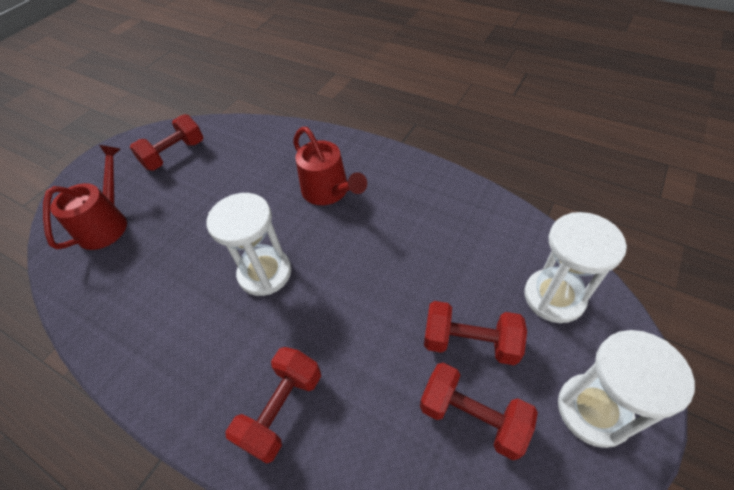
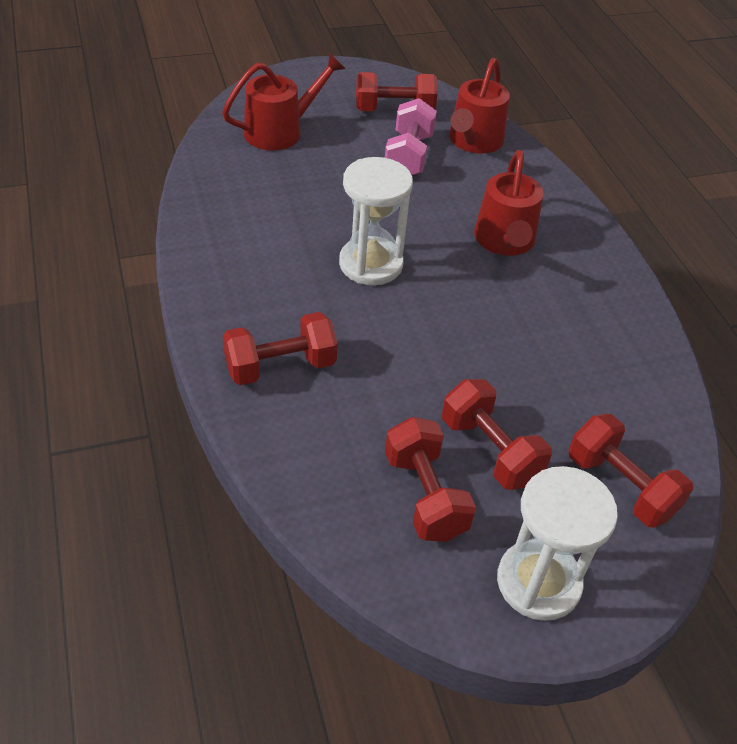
camera: 35 degrees right, 5 degrees down
white hourglass [524,212,627,323] -> red dumbbell [569,414,693,527]
none -> pink dumbbell [385,98,437,175]
none -> red watering can [449,58,510,154]

